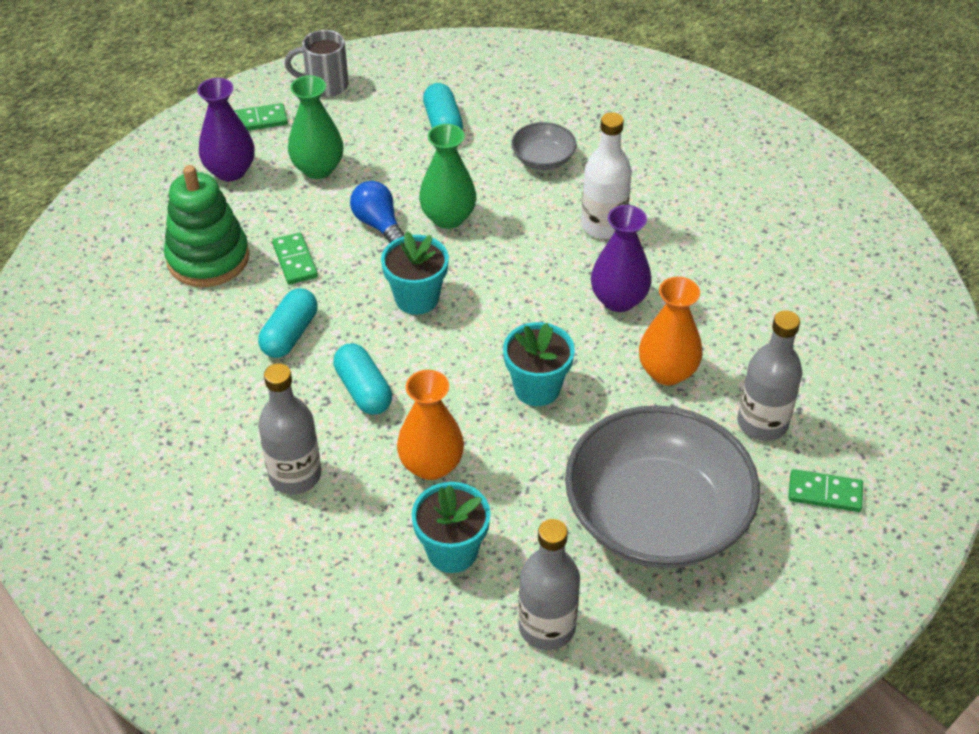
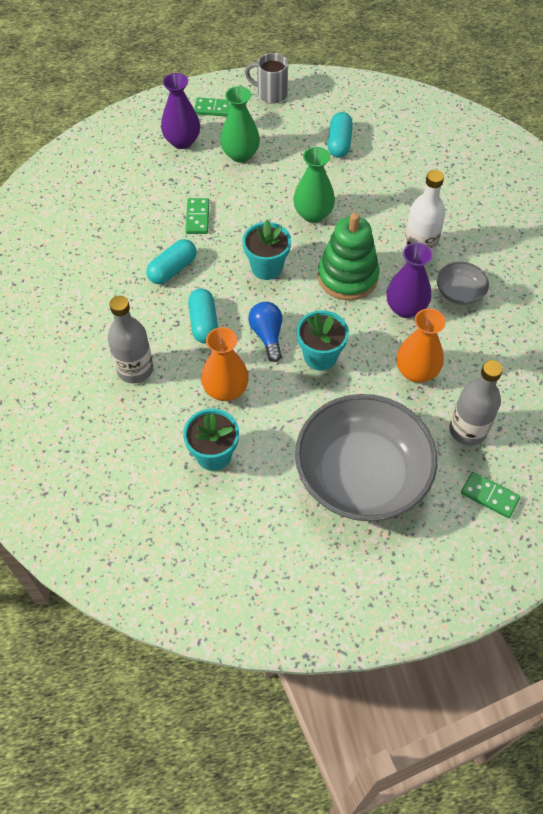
camera: 20 degrees right, 10 degrees up
green stacking toy [164,165,249,287] -> green stacking toy moved to [318,213,379,301]
blue light bulb [350,181,404,243] -> blue light bulb moved to [248,302,282,362]
grey bowl [511,122,576,170] -> grey bowl moved to [437,262,489,305]
grey bottle [518,519,580,650] -> none

